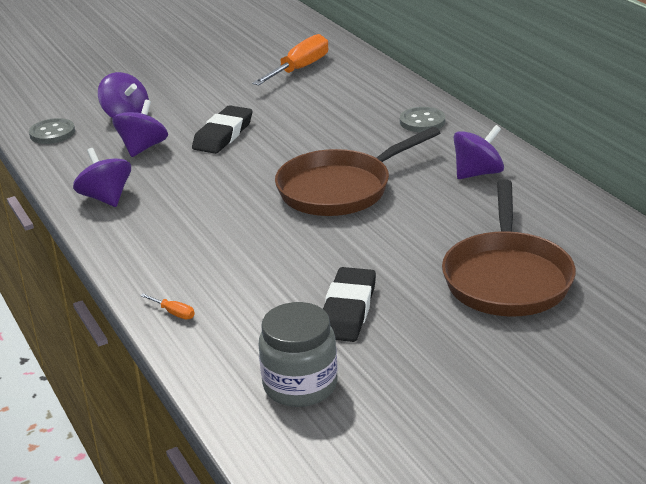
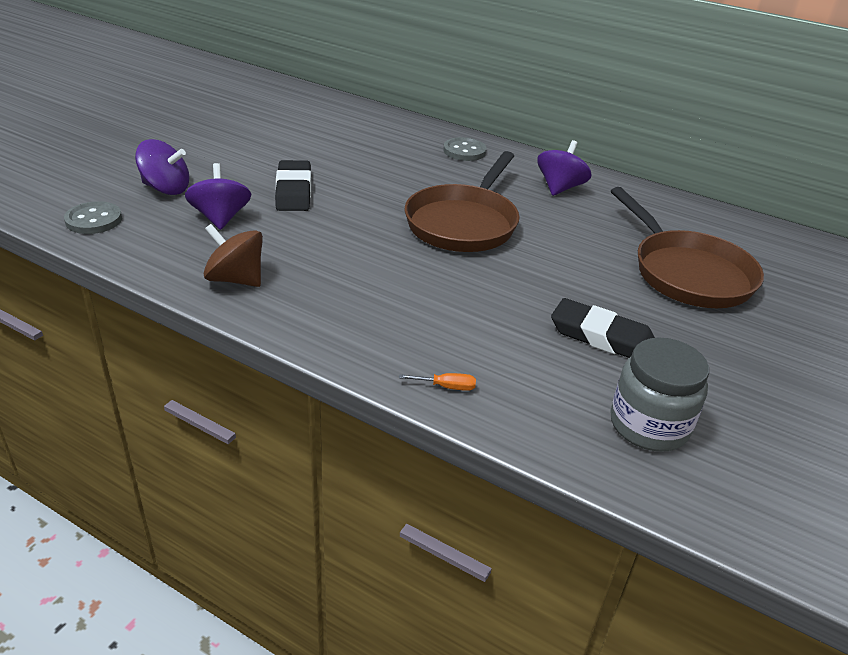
camera: 35 degrees left, 5 degrees up
purple spinning top [73,148,131,207] -> brown spinning top [204,224,263,287]
orange screwdriver [252,34,328,85] -> none
black eraser [323,267,376,342] -> black eraser turned 45 degrees counterclockwise [551,298,655,358]

